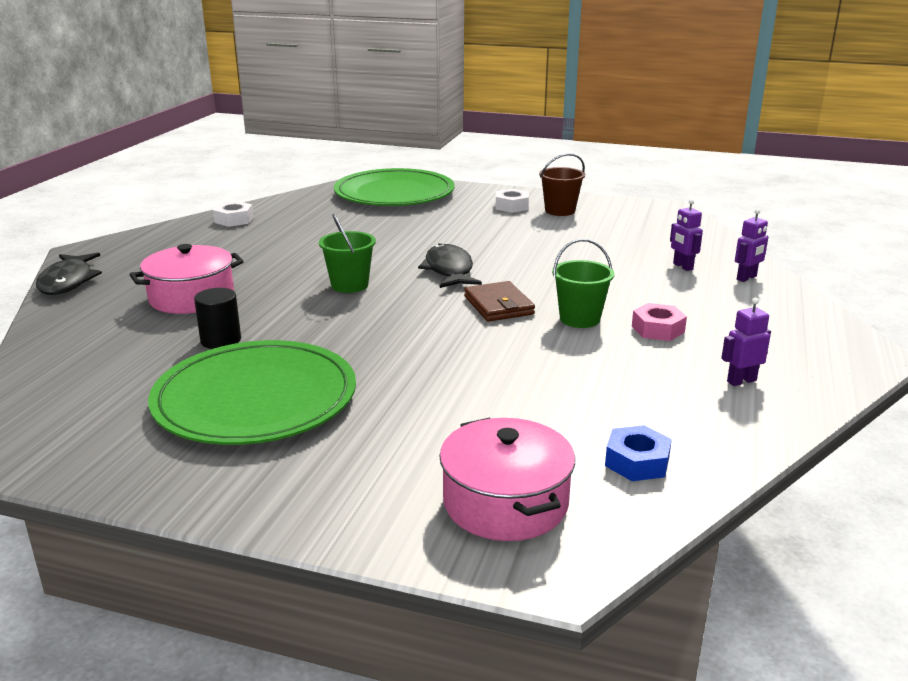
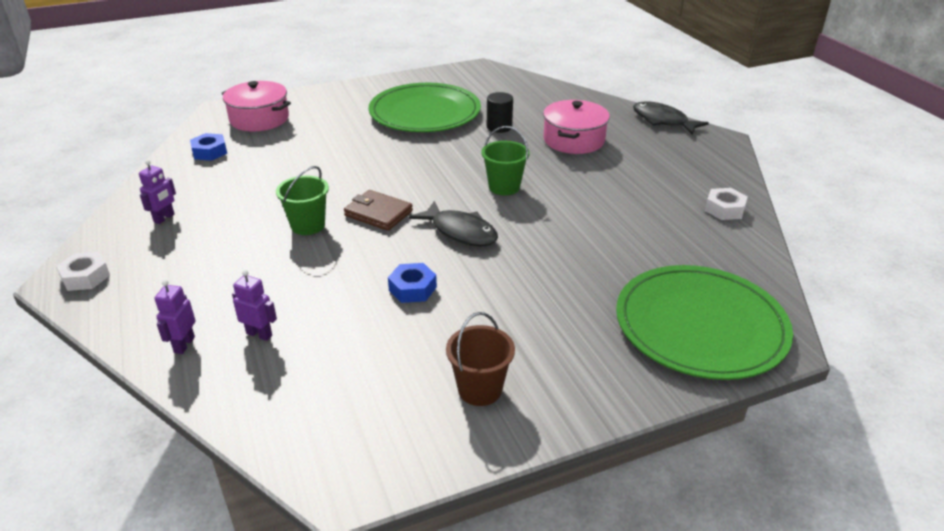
camera: 140 degrees right, 10 degrees up
white nut [495,189,529,213] -> white nut moved to [56,252,110,291]
pink nut [632,303,687,341] -> none
none -> blue nut [388,263,437,303]

